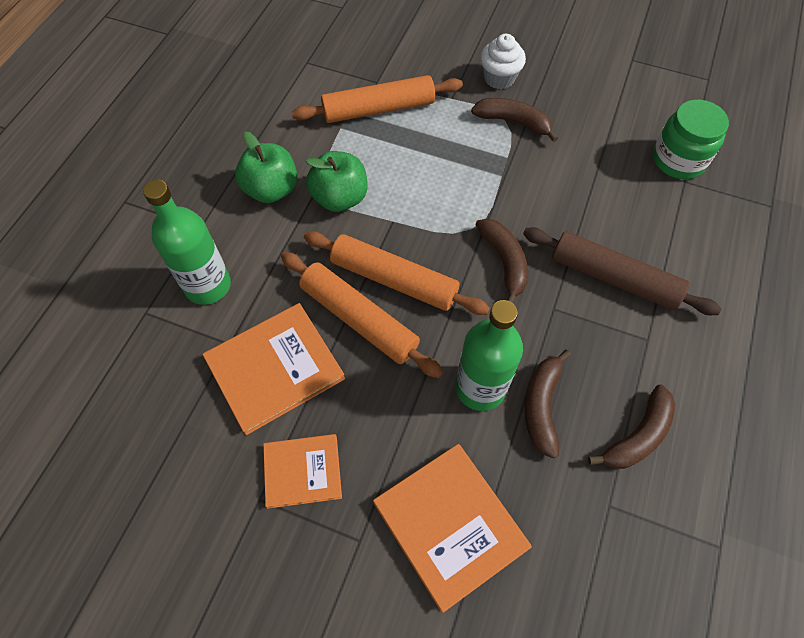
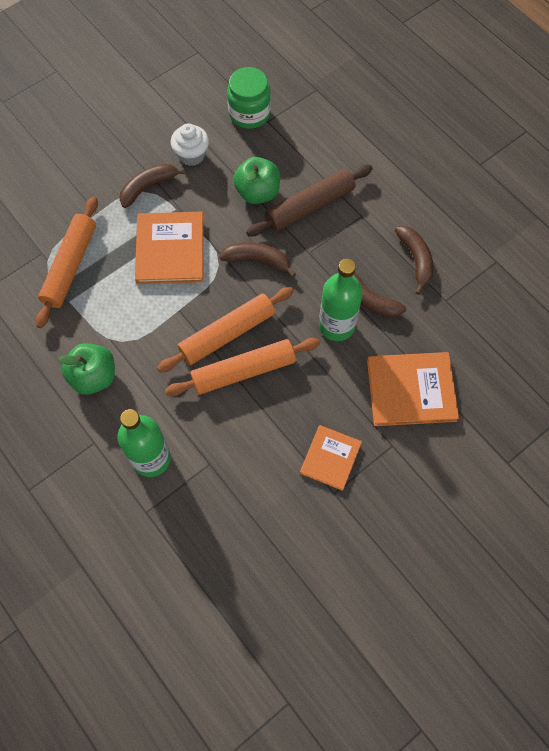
camera: 60 degrees left, 5 degrees up
orange book [202,303,345,435] -> orange book moved to [135,212,204,284]
green apple [306,151,367,212] -> green apple moved to [233,157,280,204]
white cupcake [480,34,526,89] -> white cupcake moved to [171,123,209,166]

